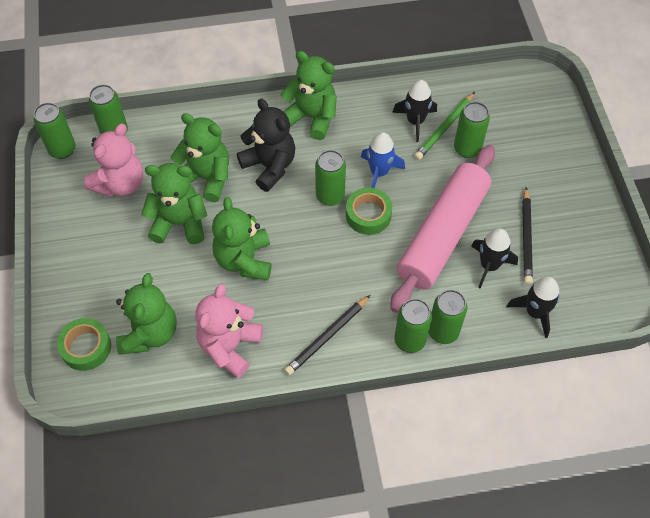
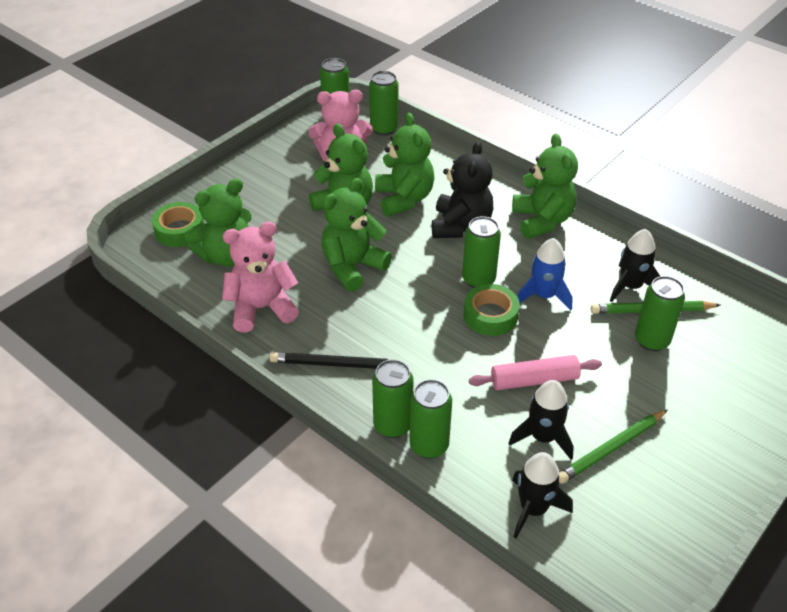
camera: 50 degrees right, 15 degrees down
pink rolling pin [390,145,495,313] -> pink rolling pin [469,355,602,390], size x0.50
black pencil [522,187,533,284] -> green pencil [559,409,668,484]

